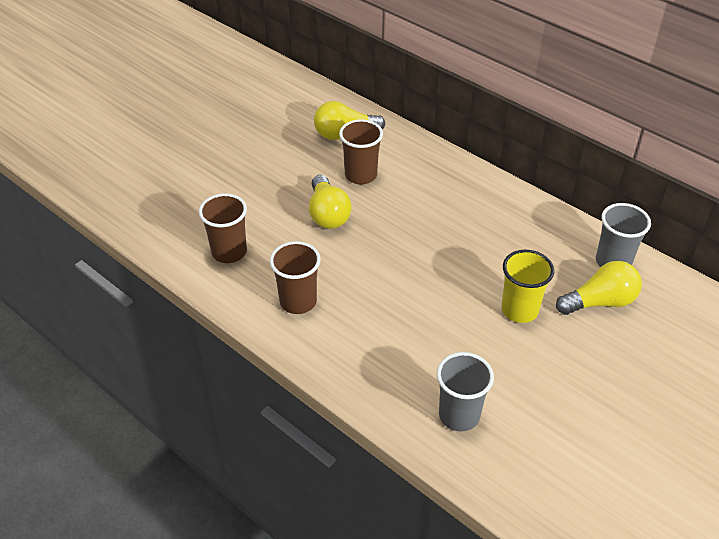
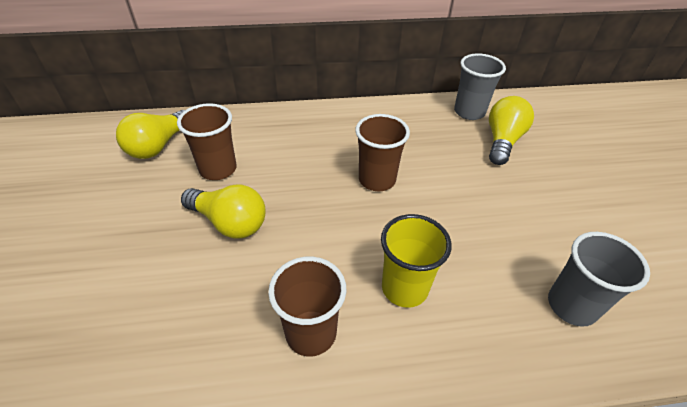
camera: 50 degrees left, 0 degrees up
brown cup [199,193,247,263] -> brown cup moved to [355,114,410,191]
yellow cup [501,250,554,323] -> yellow cup moved to [381,214,452,308]

